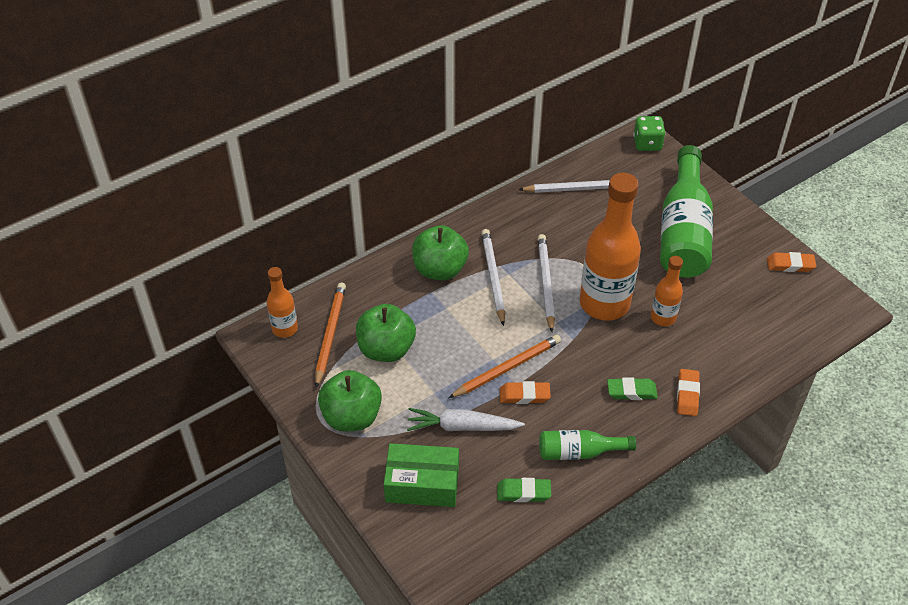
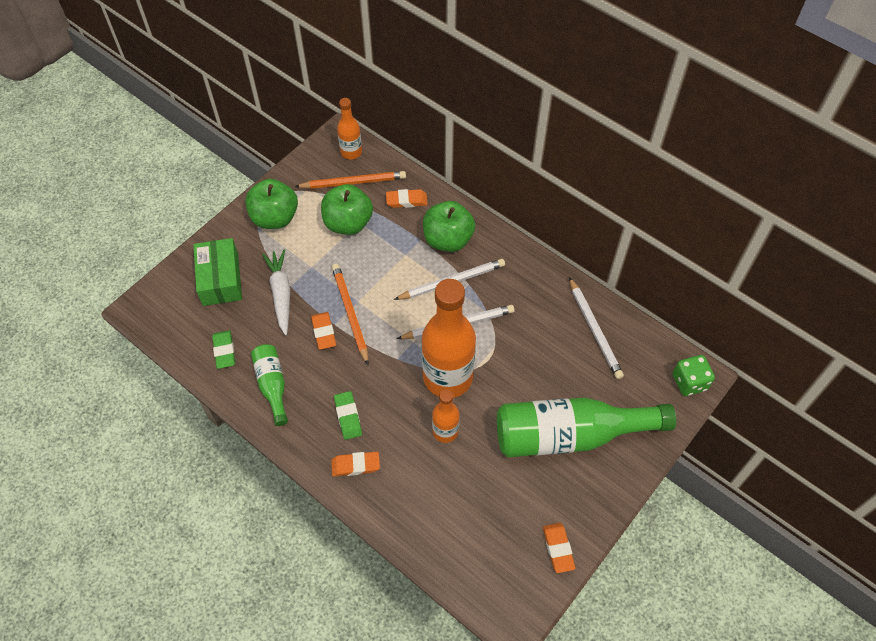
camera: 75 degrees right, 10 degrees up
orange pencil [448,335,561,398] -> orange pencil turned 150 degrees counterclockwise [332,264,369,365]
none -> orange eraser [386,189,428,208]

